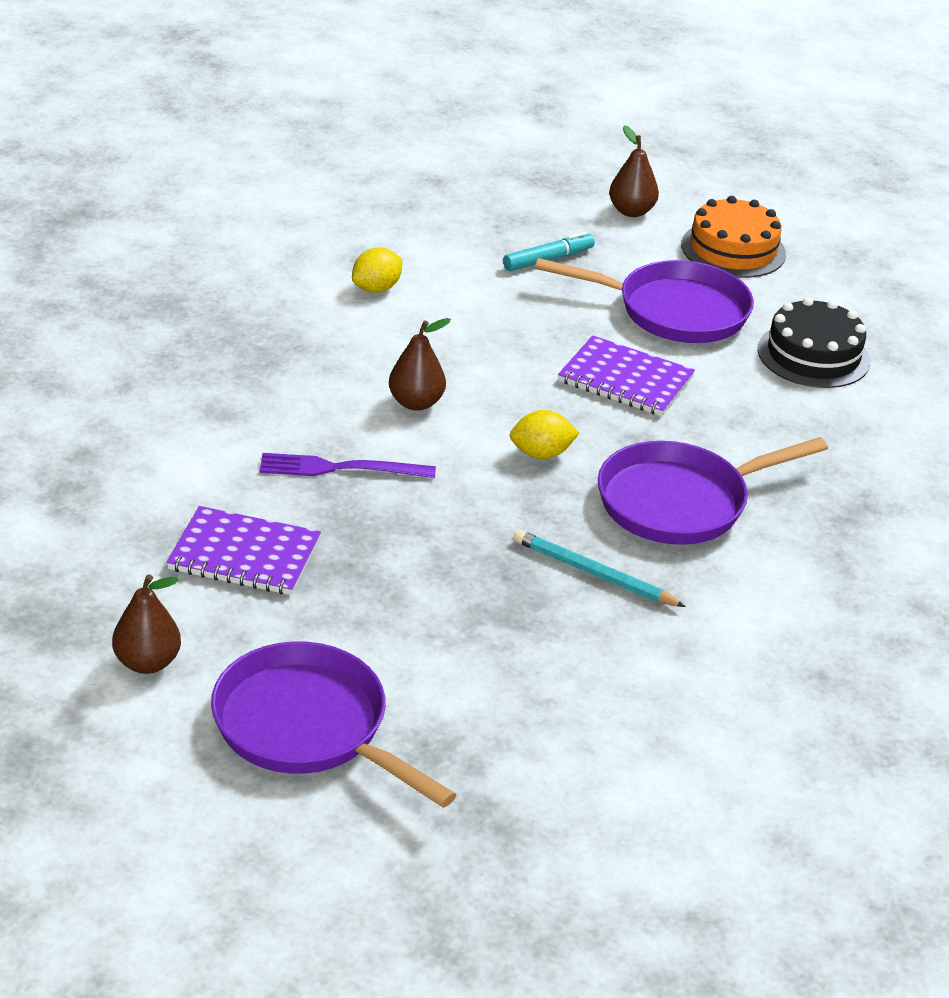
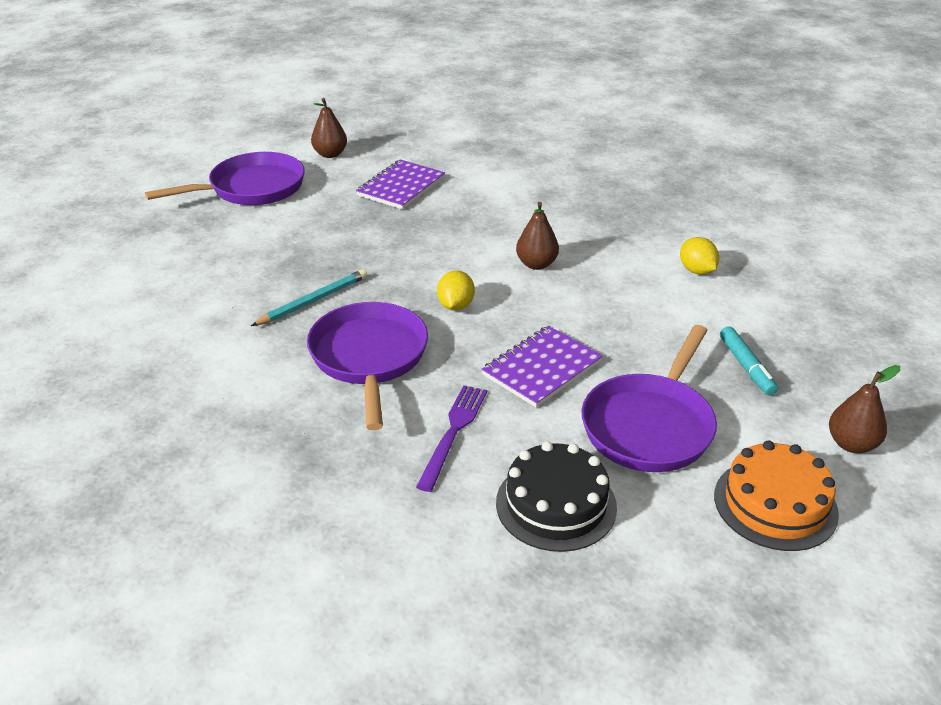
camera: 110 degrees right, 0 degrees up
purple fork [260,453,436,478] -> purple fork moved to [416,385,487,492]

